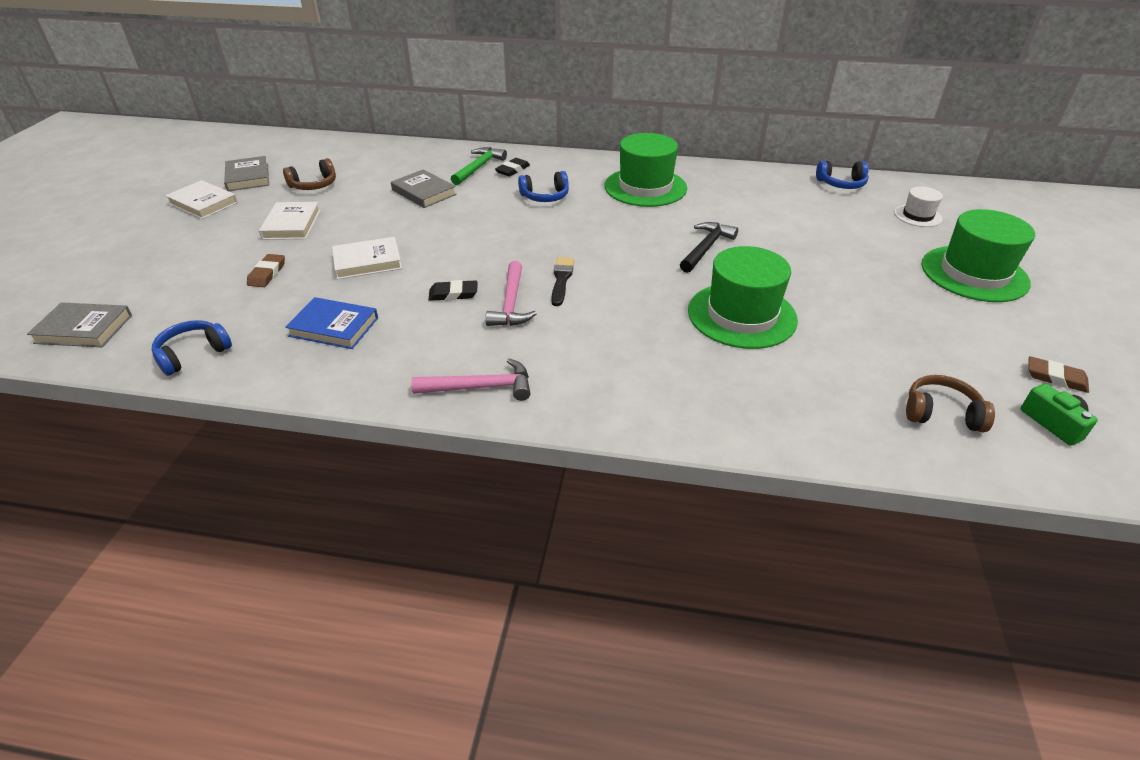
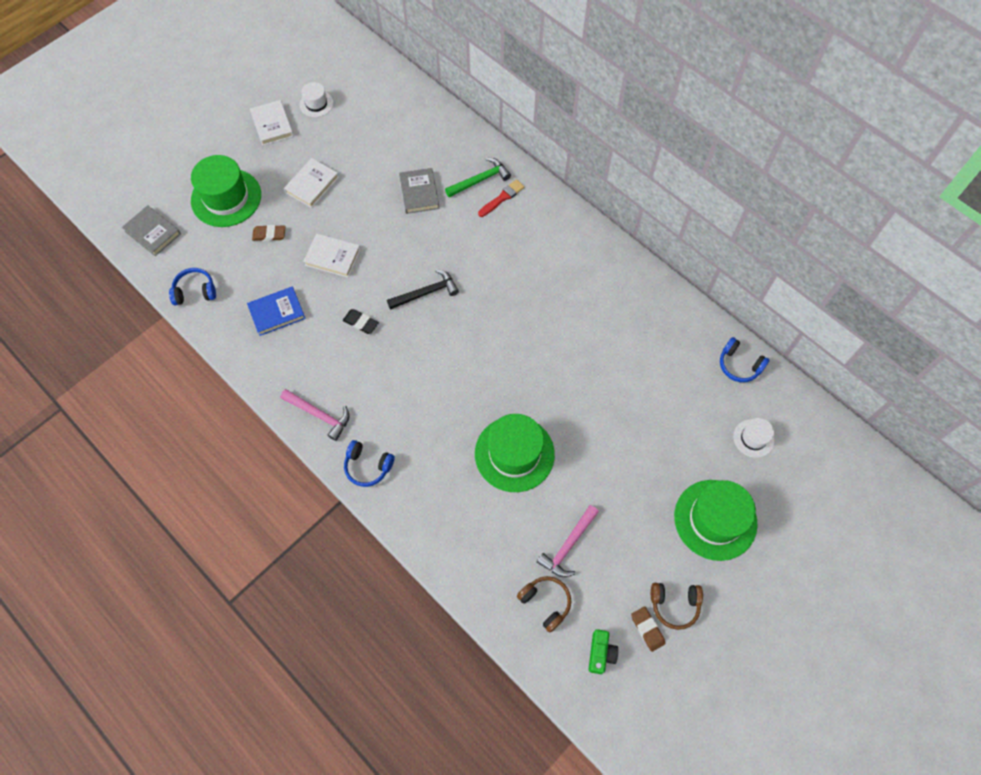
camera: 35 degrees right, 25 degrees up
grey book [224,156,269,191] -> white hat [299,82,334,117]
brown eraser [247,254,285,287] -> brown eraser turned 45 degrees clockwise [252,225,286,241]
brown headphones [283,158,336,190] -> brown headphones moved to [651,583,703,630]
blue book [285,297,378,349] -> blue book turned 75 degrees counterclockwise [247,286,306,336]
pink hammer [486,261,537,326] -> pink hammer moved to [537,505,599,577]
black eraser [495,158,530,177] -> red brush [478,179,524,217]
blue headphones [518,171,569,202] -> blue headphones moved to [344,440,395,487]
black brush [551,257,574,306] -> none
green hat [604,133,687,207] -> green hat moved to [191,155,261,227]
black hammer [680,222,738,273] -> black hammer moved to [387,269,459,310]

